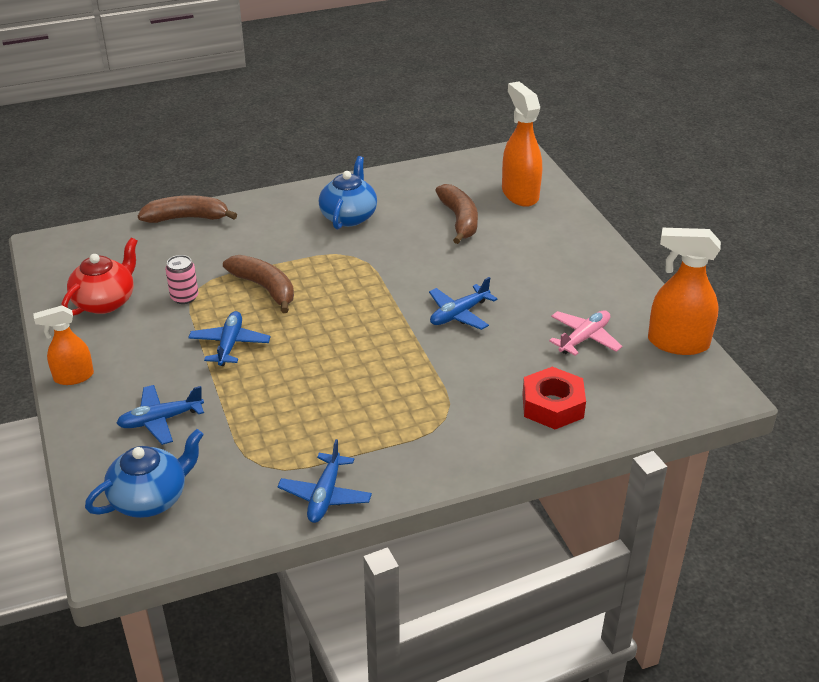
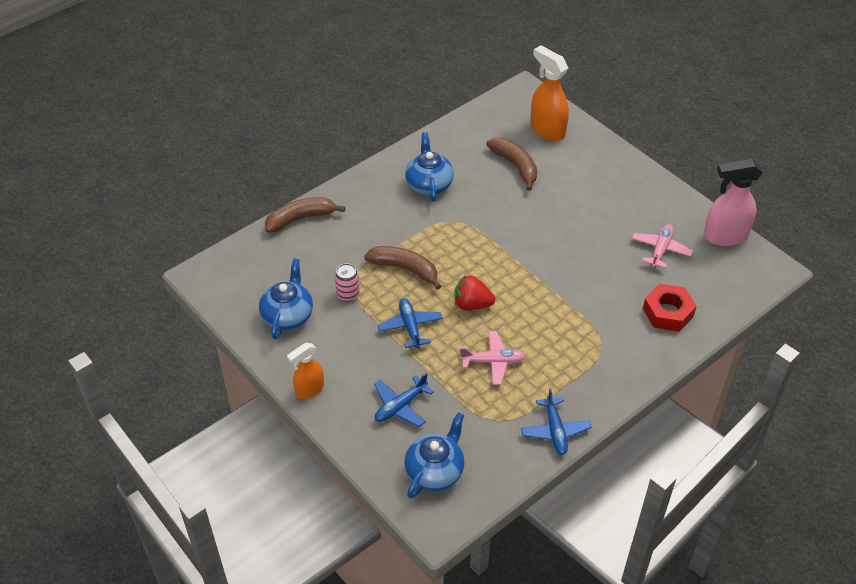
camera: 20 degrees left, 10 degrees up
red teapot [62,237,138,316] -> blue teapot [259,258,313,339]
blue plane [429,277,497,330] -> none
orange spray bottle [648,228,721,355] -> pink spray bottle [703,159,763,246]
none -> red strawberry [455,275,495,310]
none -> pink plane [459,331,526,385]

